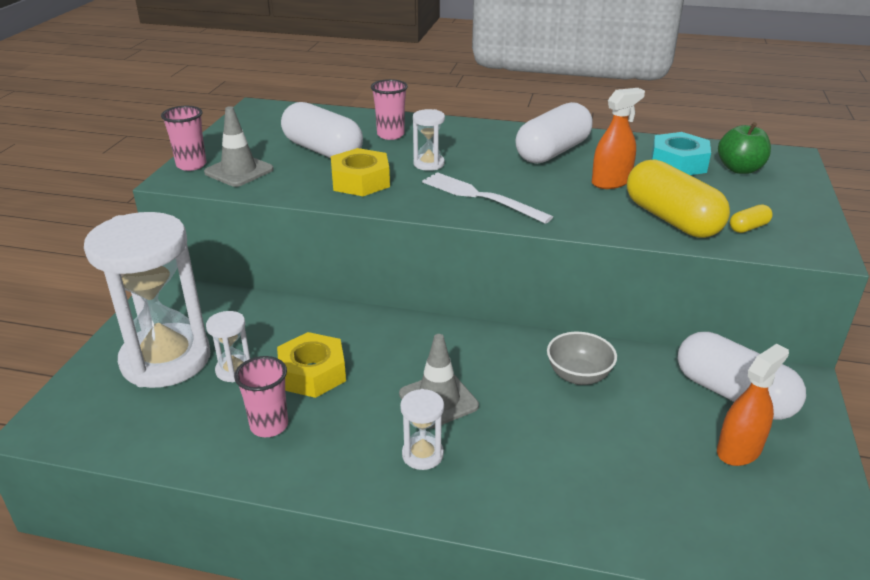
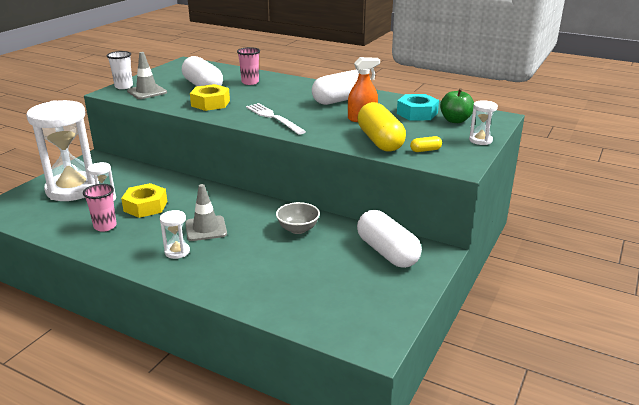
camera: 15 degrees right, 5 degrees down
pink cup [161,106,206,171] -> white cup [107,51,133,89]
white hourglass [413,109,445,171] -> white hourglass moved to [469,100,498,145]
orange spray bottle [717,344,789,466] -> none

